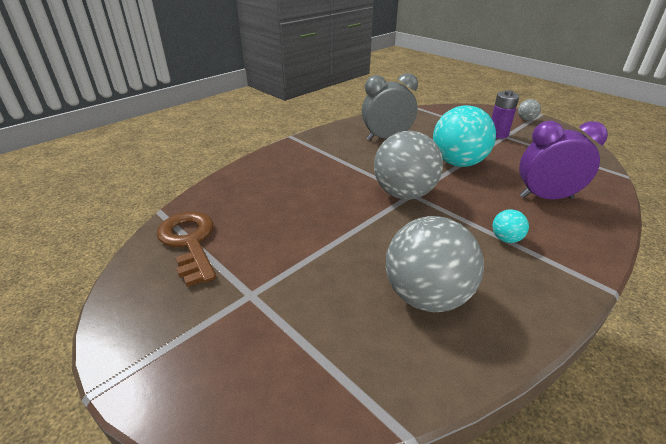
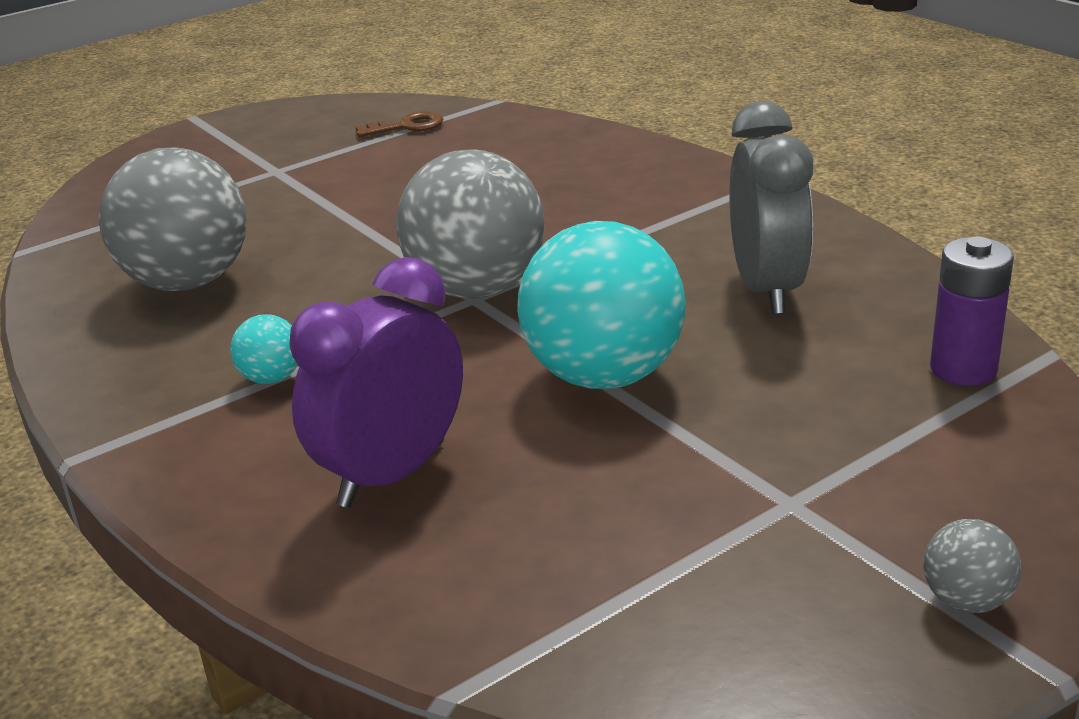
camera: 100 degrees right, 5 degrees down
brown key [156,212,216,287] -> brown key [356,111,443,137], size x0.53
purple battery [491,90,519,139] -> purple battery moved to [930,237,1014,386]
purple clock [519,121,608,199] -> purple clock turned 150 degrees counterclockwise [289,257,463,508]

